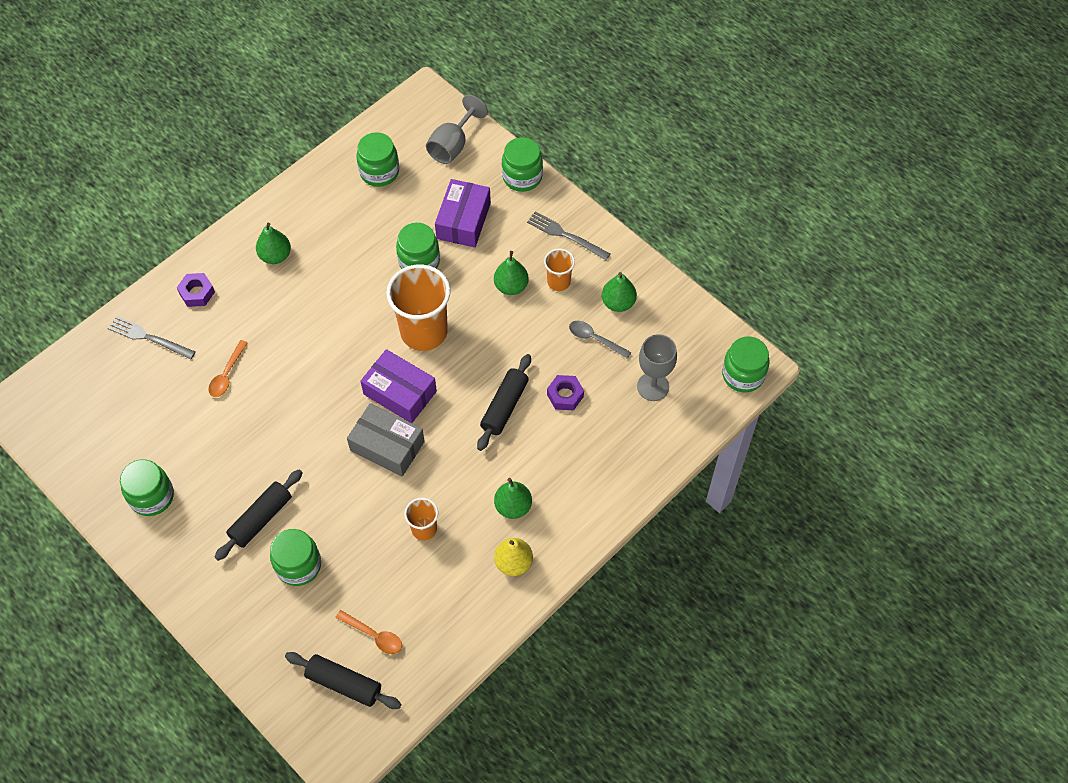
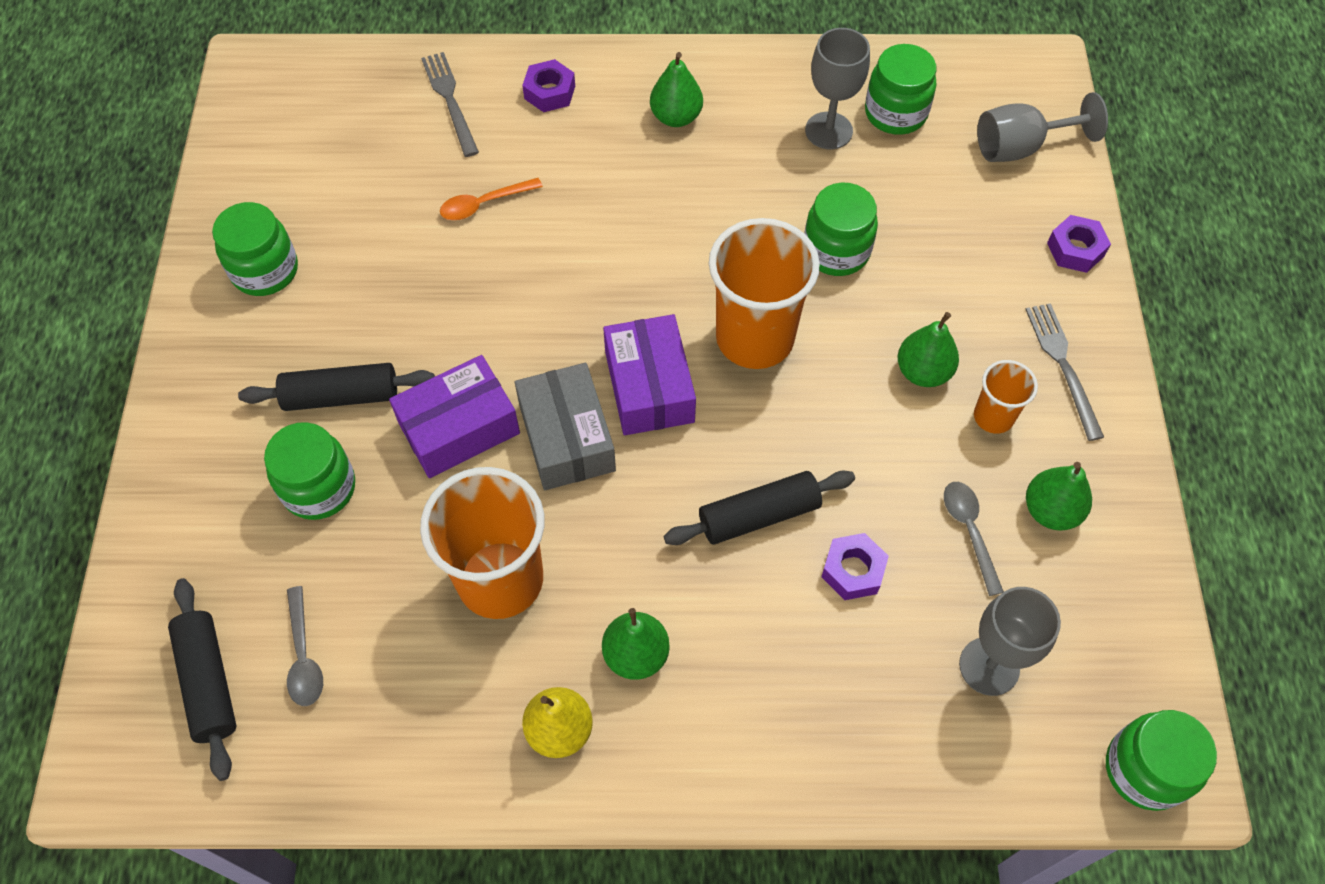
camera: 45 degrees right, 0 degrees up
orange spoon [335,610,402,654] -> grey spoon [287,586,323,706]
orange cup [404,498,438,541] -> orange cup [420,467,544,619], size x1.99
purple box [435,179,491,248] -> purple box moved to [389,355,520,478]
green jar [502,137,543,192] -> purple nut [1047,215,1111,273]
none -> grey goblet [805,28,870,149]

